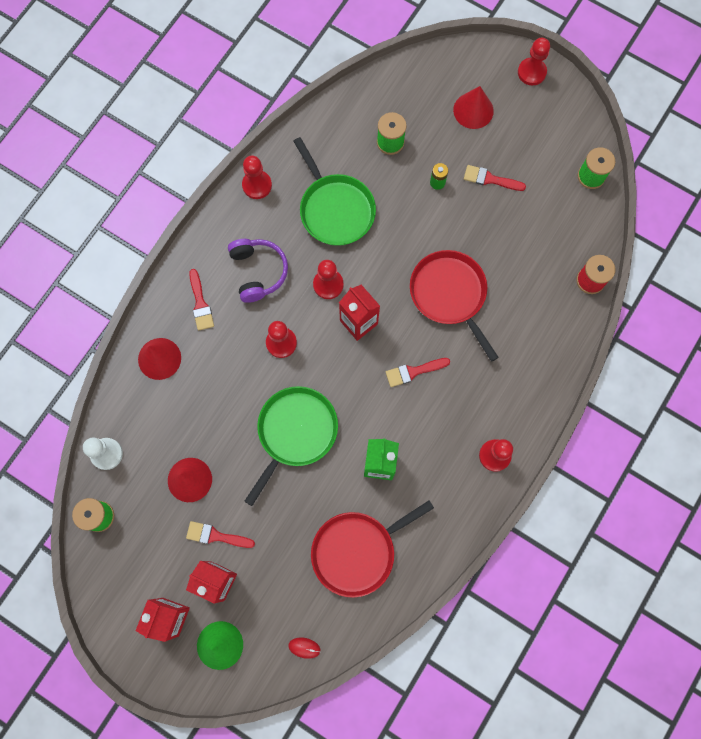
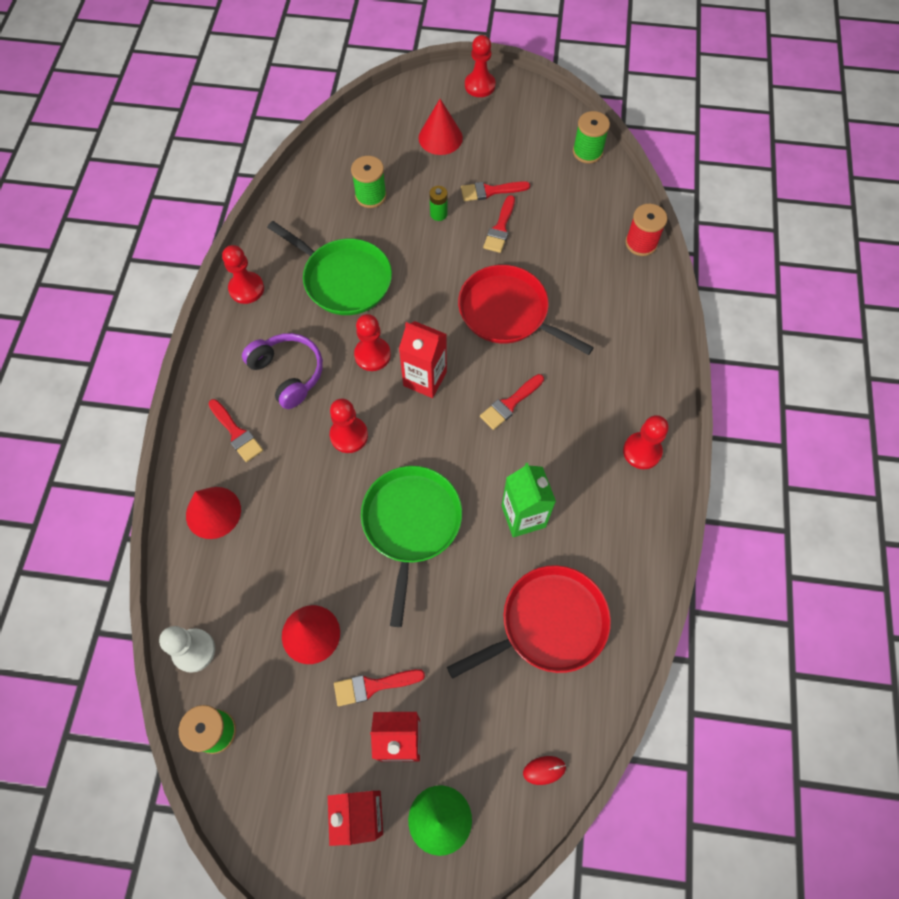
camera: 25 degrees left, 10 degrees down
red pan [311,500,434,598] -> red pan turned 150 degrees counterclockwise [447,565,611,679]
none -> red brush [483,195,515,253]

